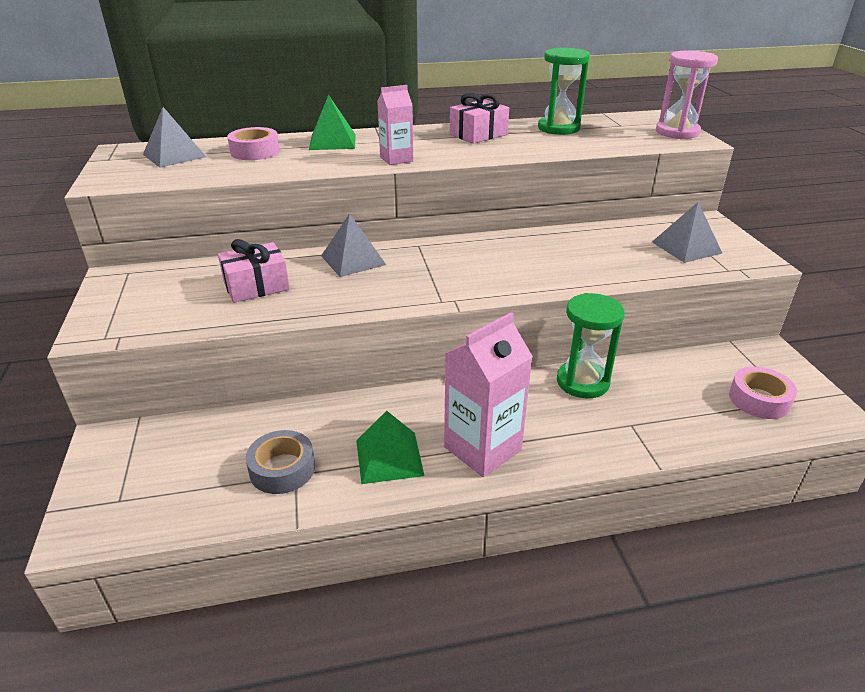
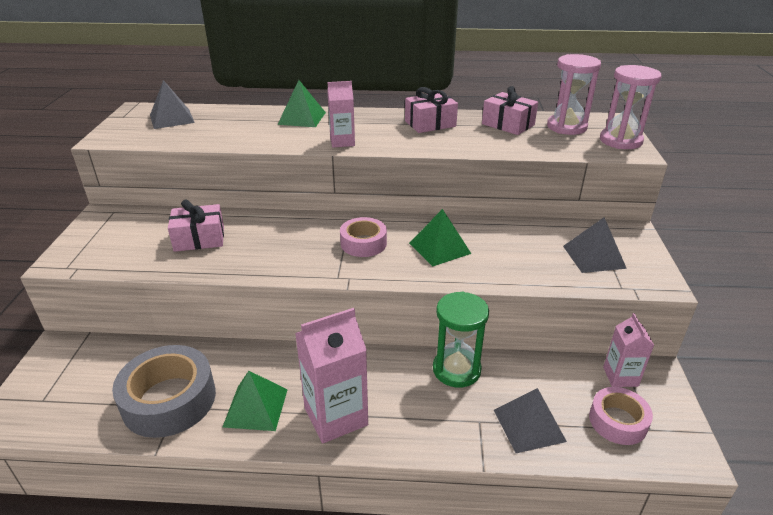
camera: 15 degrees right, 0 degrees up
pink tape [227,127,280,160] -> pink tape moved to [340,217,387,257]
grey tape [246,430,315,494] -> grey tape [112,345,216,438], size x1.69
grey pyramid [321,213,386,277] -> grey pyramid moved to [494,388,567,453]
green hourglass [538,48,590,135] -> pink gift [482,86,538,135]
none -> green pyramid [409,209,472,266]
none -> pink hourglass [547,54,601,135]
none -> pink carton [603,313,654,387]

